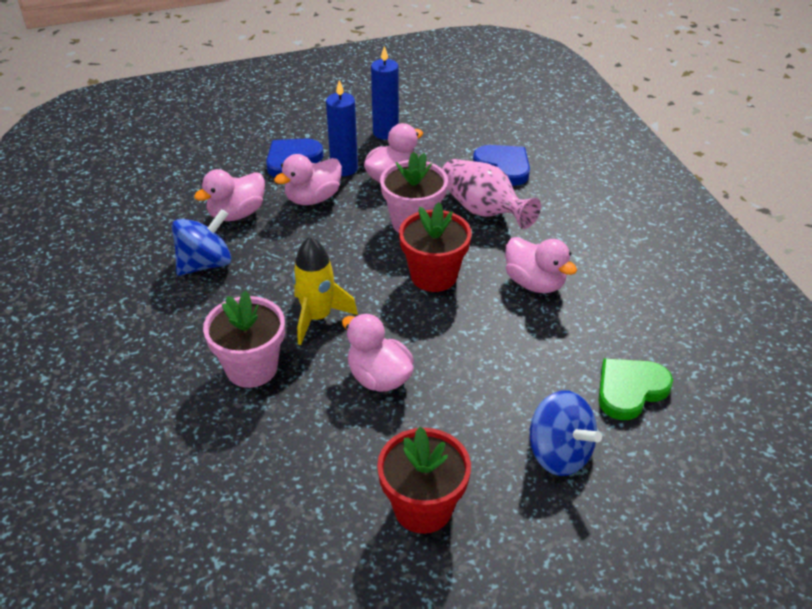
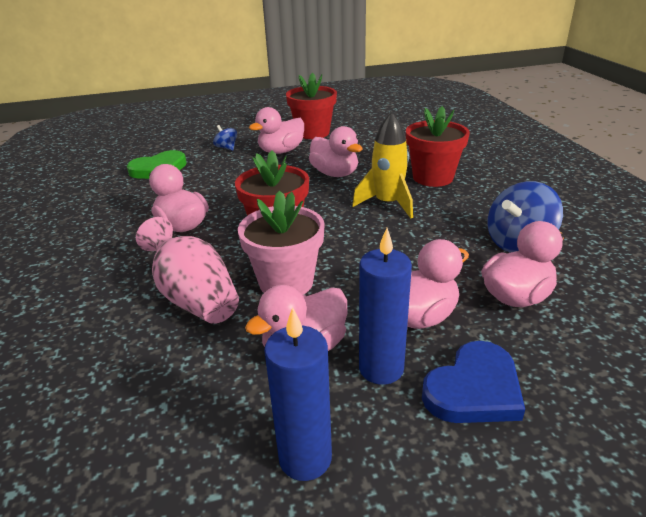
camera: 175 degrees left, 10 degrees down
pink flower pot [203,290,285,388] -> red flower pot [406,106,470,187]
blue heart [473,145,530,186] -> none
blue spinning top [529,390,602,476] -> blue spinning top [213,125,237,151], size x0.52
none -> pink duck [249,107,304,154]

